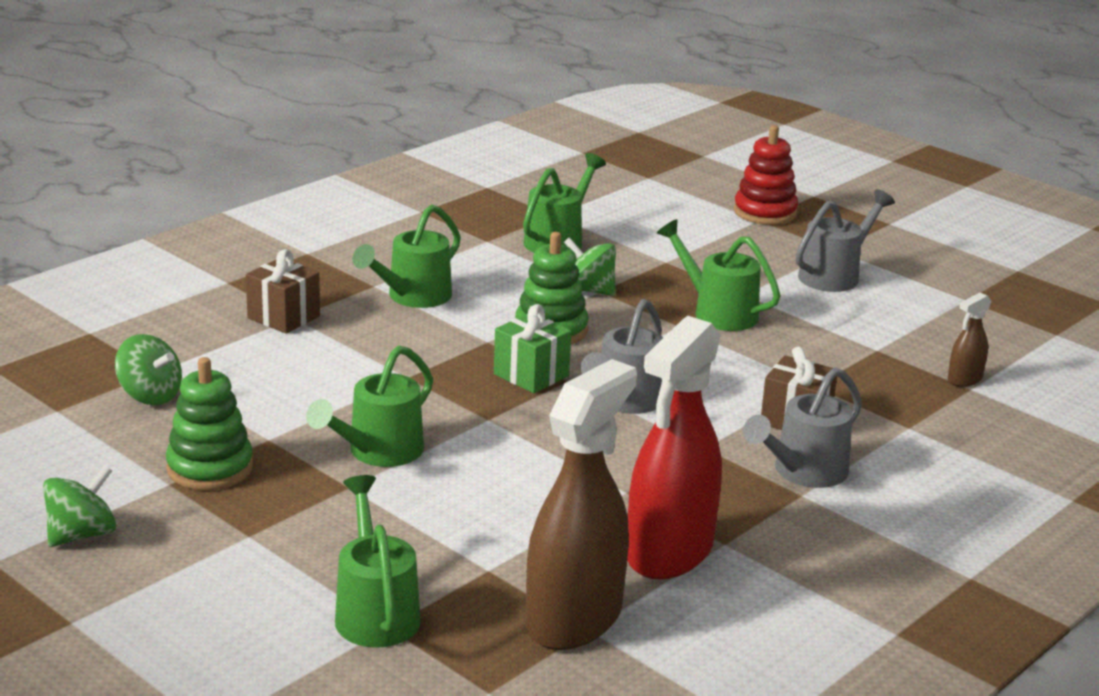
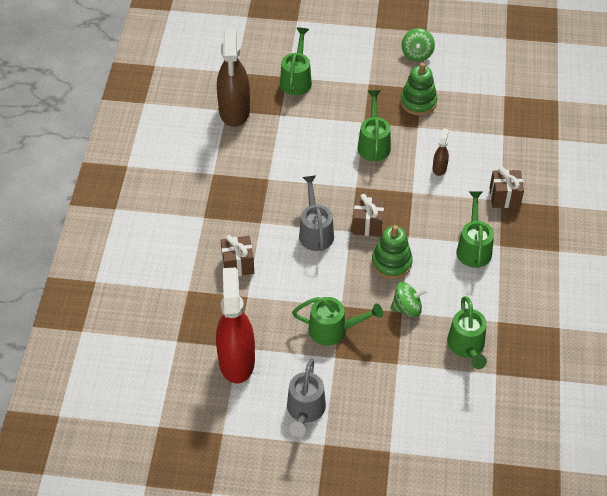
camera: 145 degrees right, 25 degrees up
green spinning top [115,334,182,405] -> none
green watering can [335,475,421,648] -> green watering can turned 120 degrees counterclockwise [280,27,312,95]
green gift [494,304,571,393] -> brown gift [353,194,384,237]
red spray bottle [627,316,722,579] -> red spray bottle moved to [216,267,255,384]
red stacking toy [734,125,798,225] -> none
grey watering can [743,367,862,488] -> none
brown spray bottle [948,292,992,387] -> brown spray bottle moved to [433,128,449,176]

